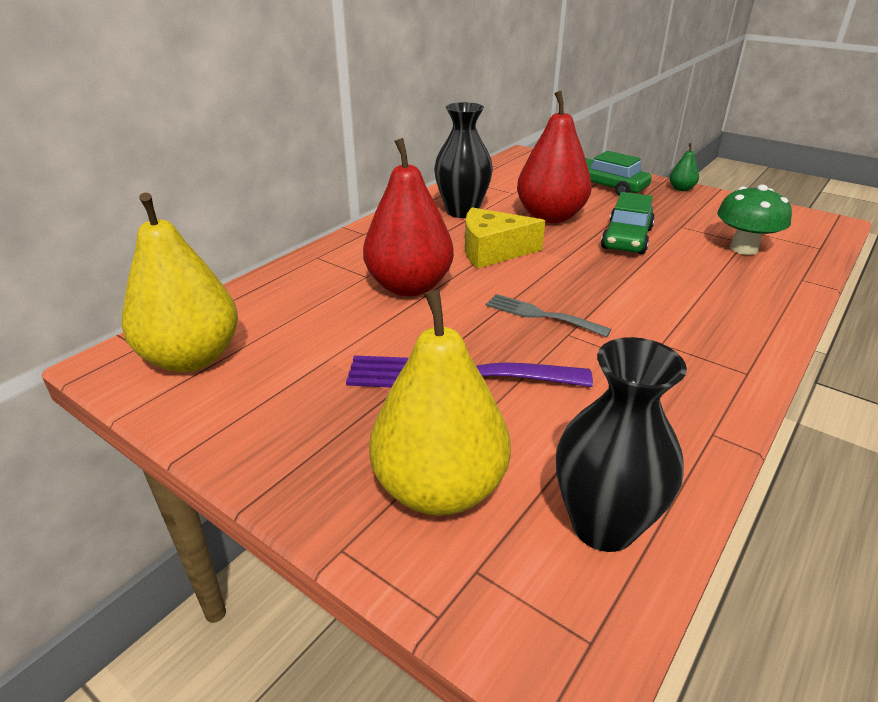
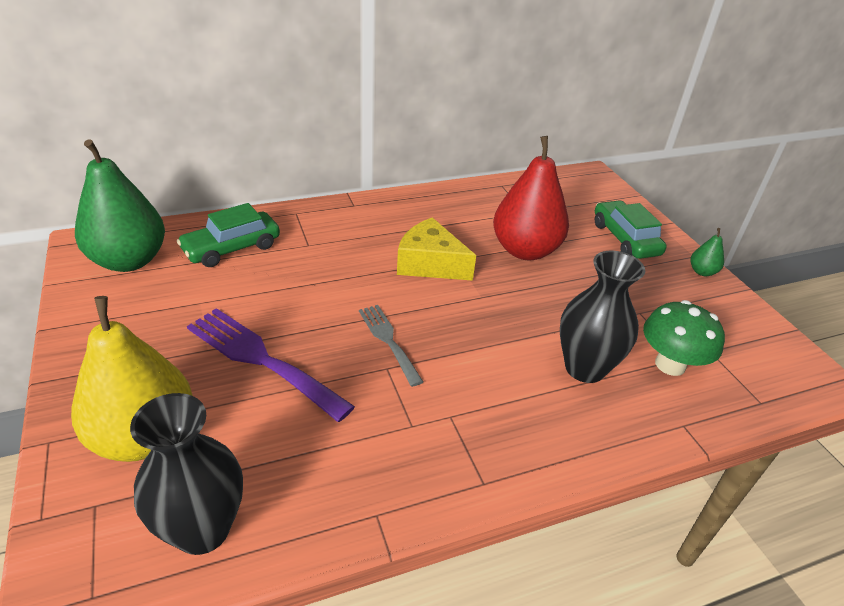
camera: 30 degrees right, 5 degrees up
yellow pear [121,193,238,372] -> green pear [75,139,165,272]
red pear [363,138,454,296] -> none
black vase [434,102,493,218] -> black vase moved to [560,251,645,383]
green car [601,192,655,254] -> green car moved to [177,203,280,267]

